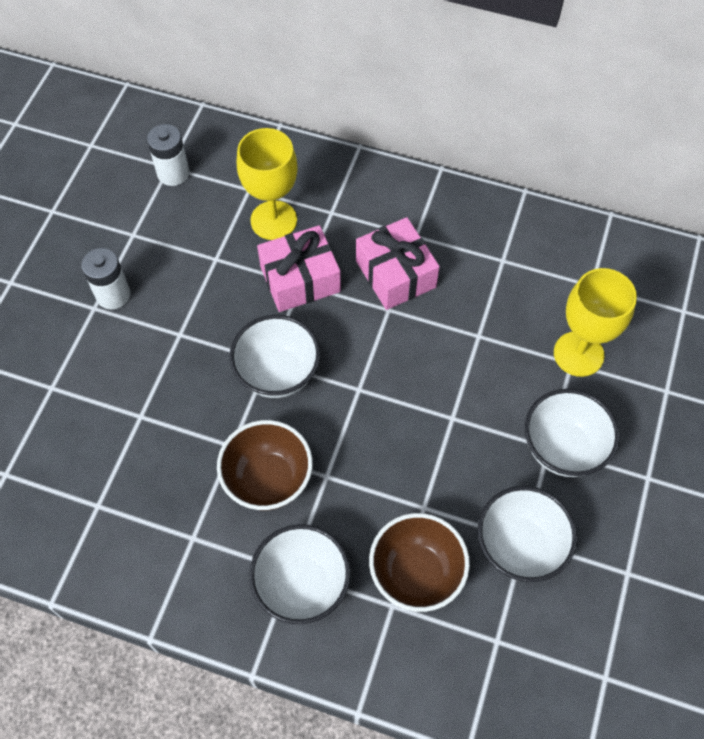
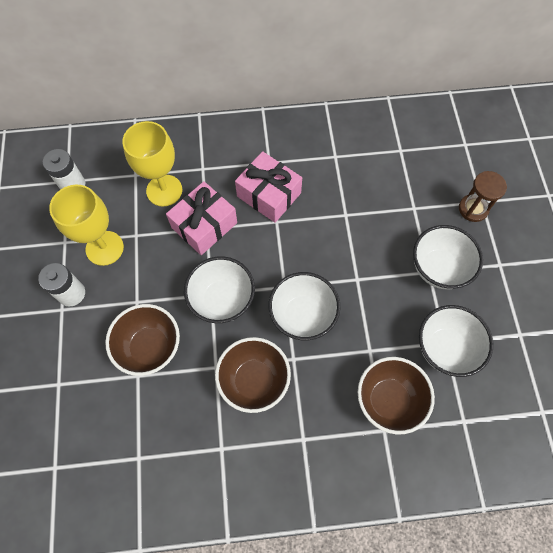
camera: 25 degrees left, 5 degrees up
white bowl [249,524,351,624] -> white bowl moved to [268,272,340,340]
yellow goblet [554,268,637,377] -> yellow goblet moved to [49,185,124,266]
none -> brown bowl [105,304,180,376]
none -> brown hourglass [459,171,507,222]

